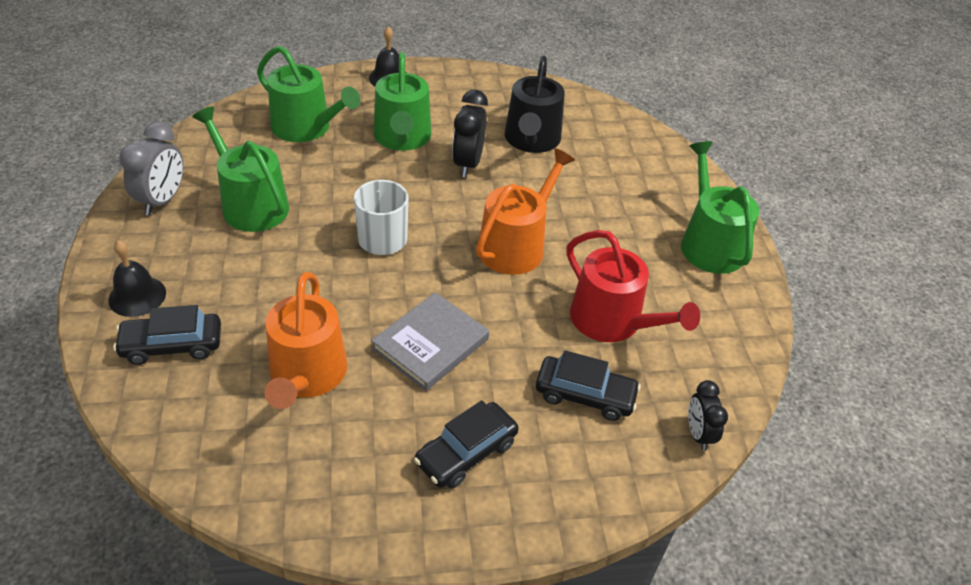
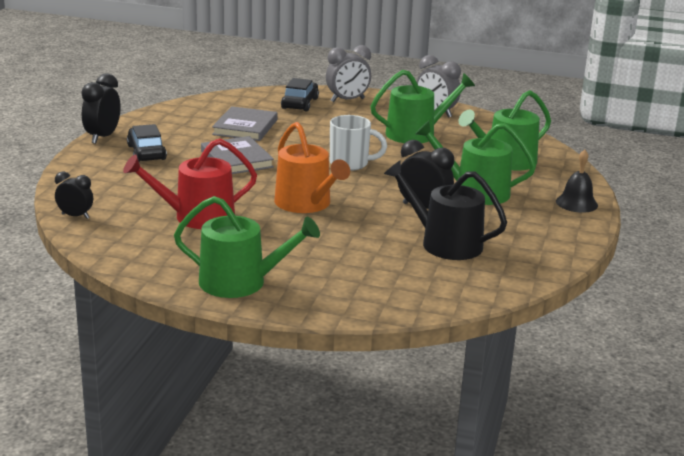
camera: 115 degrees right, 20 degrees down
black bell [108,240,166,317] -> grey clock [326,45,371,102]
orange watering can [265,272,347,409] -> grey book [212,106,277,141]
black car [536,350,641,421] -> none
none -> black clock [81,73,121,144]

